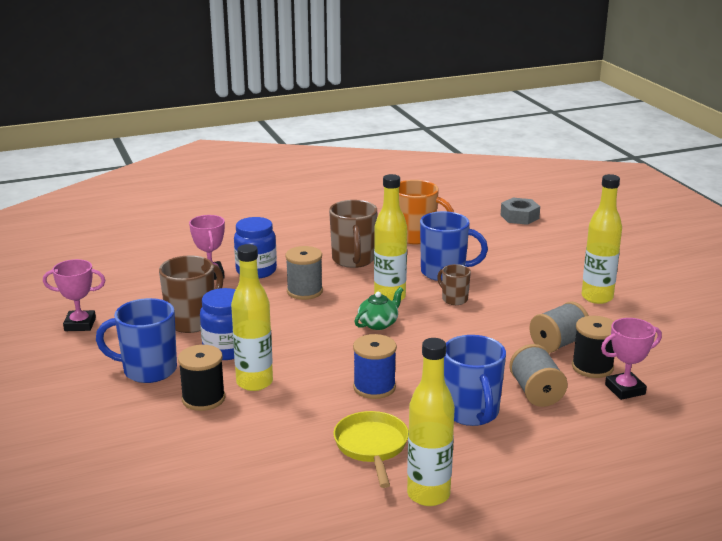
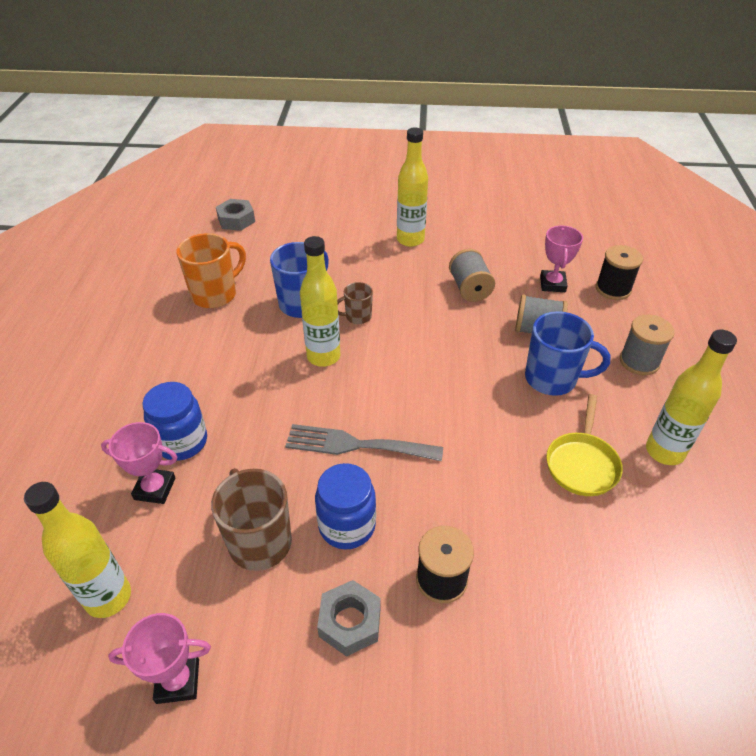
camera: 65 degrees left, 20 degrees up
pink trophy [43,259,106,331] -> pink trophy turned 60 degrees clockwise [108,613,211,704]
blue mug [96,298,177,383] -> grey nut [317,580,381,657]
yellow bottle [231,244,273,391] -> yellow bottle moved to [24,482,131,618]
grey spool [285,246,323,300] -> grey spool moved to [620,315,675,375]
brown mug [329,200,377,268] -> none
yellow pan [333,411,409,488] -> yellow pan turned 90 degrees counterclockwise [546,394,623,496]
blue spool [353,334,397,399] -> none
green teapot [354,287,403,330] -> none
black spool [572,316,614,378] -> black spool moved to [596,245,643,300]
none -> grey fork [285,424,443,461]

